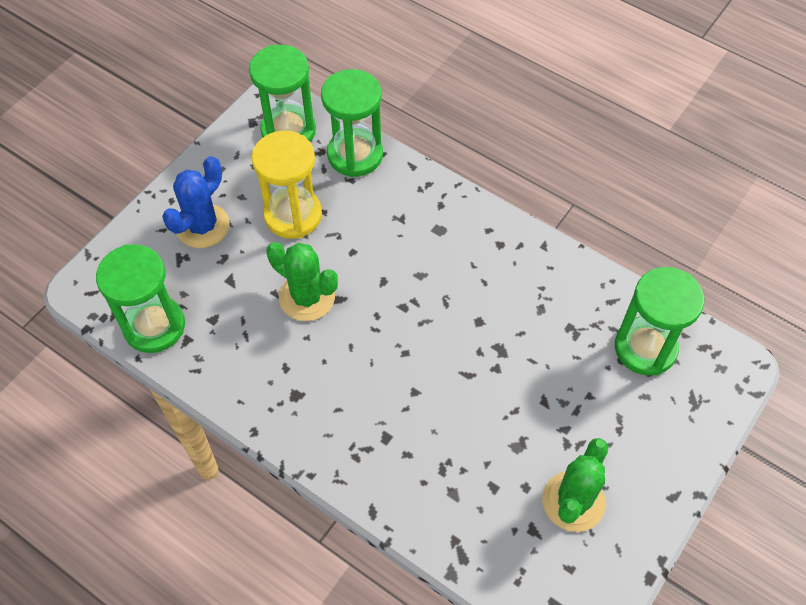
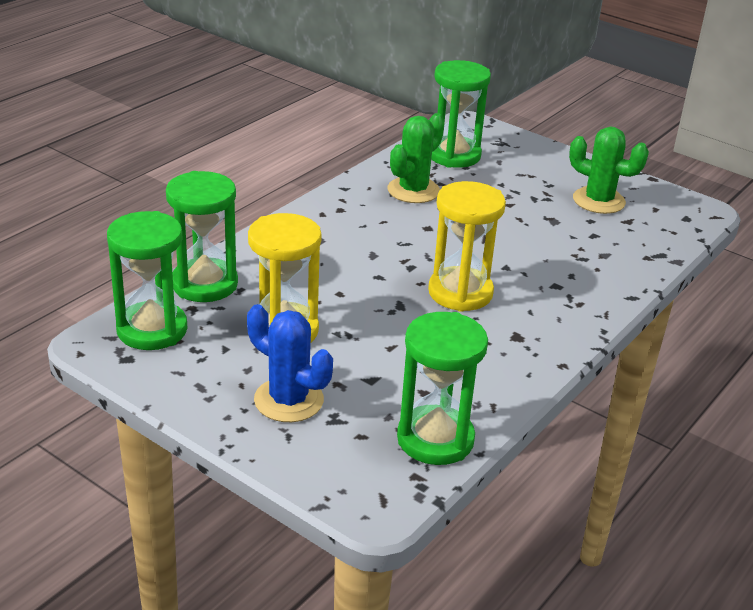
camera: 90 degrees left, 25 degrees down
green cactus [266,242,338,321] -> green cactus moved to [388,113,445,203]
none -> yellow hourglass [428,181,506,312]

